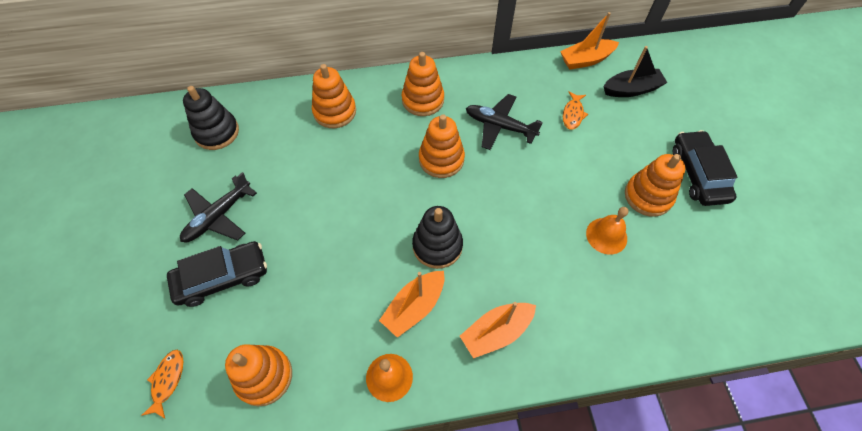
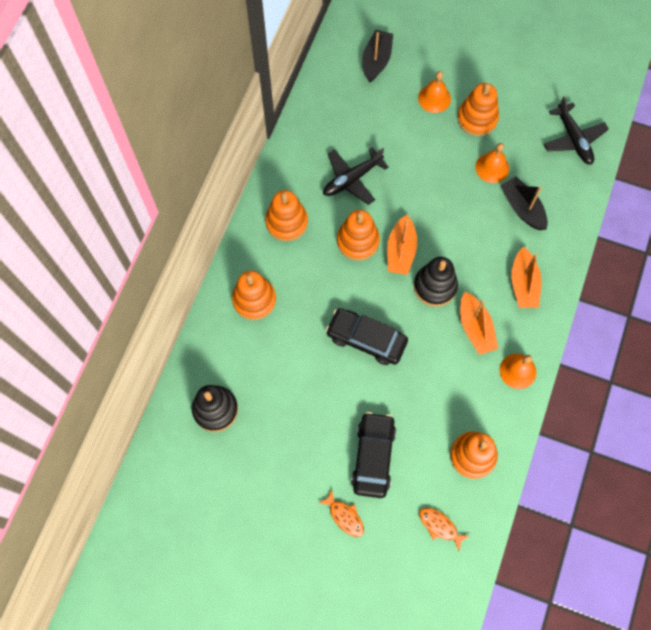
camera: 60 degrees left, 10 degrees up
black plane [180,172,257,242] -> black plane moved to [543,96,609,165]
orange boat [560,12,619,69] -> orange boat moved to [387,215,417,275]
orange fish [563,91,588,130] -> orange fish moved to [318,490,364,537]
black car [673,130,737,206] -> black car moved to [326,308,408,365]
none -> orange bell [418,71,451,113]
none -> black boat [501,177,548,230]

